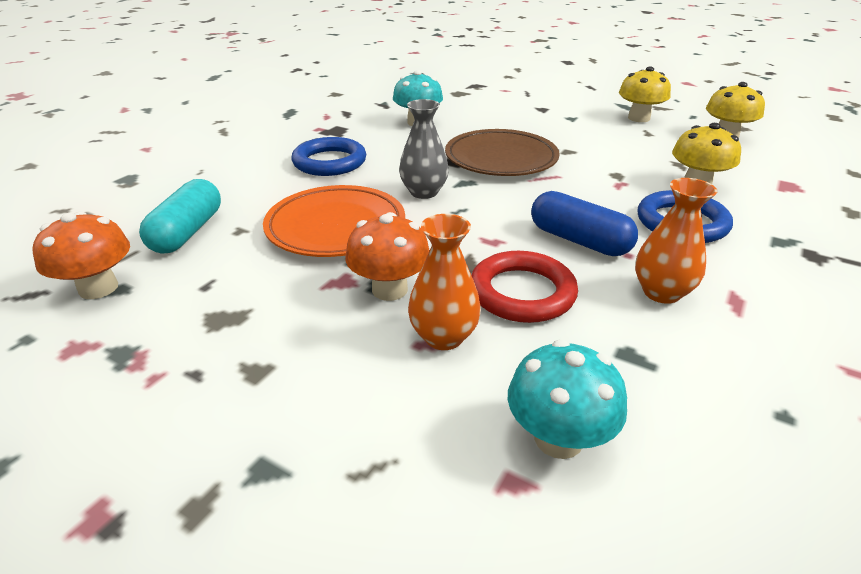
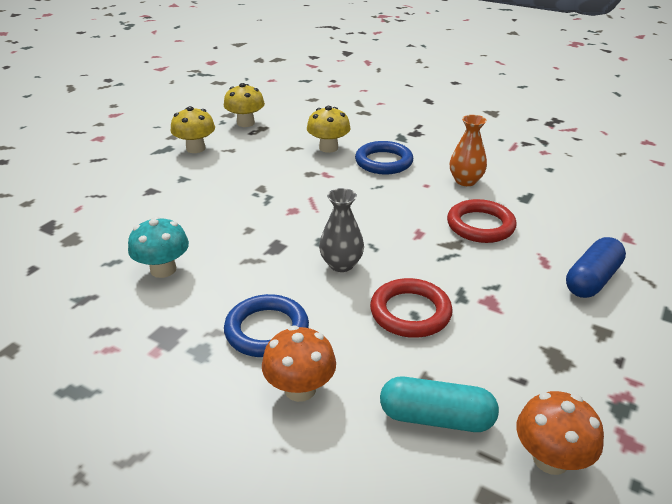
camera: 90 degrees left, 0 degrees up
orange plate [263,185,405,257] -> red ring [370,278,453,338]
orange mushroom [345,212,430,301] -> orange mushroom moved to [262,326,336,402]
orange vase [408,214,481,350] -> none
brown plate [445,129,560,176] -> none
turquoise mushroom [508,340,627,459] -> none
blue capsule [531,191,638,256] -> blue capsule moved to [566,237,626,298]

